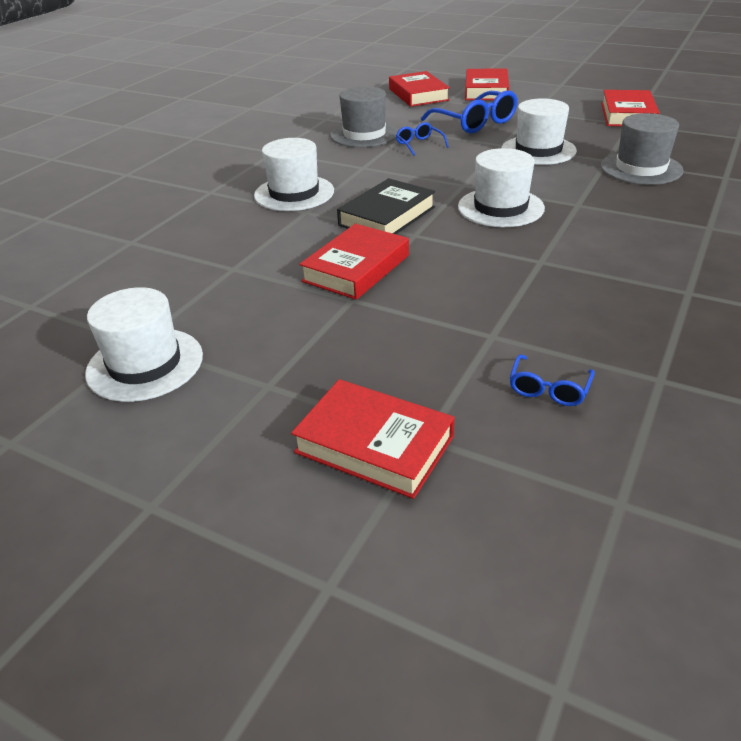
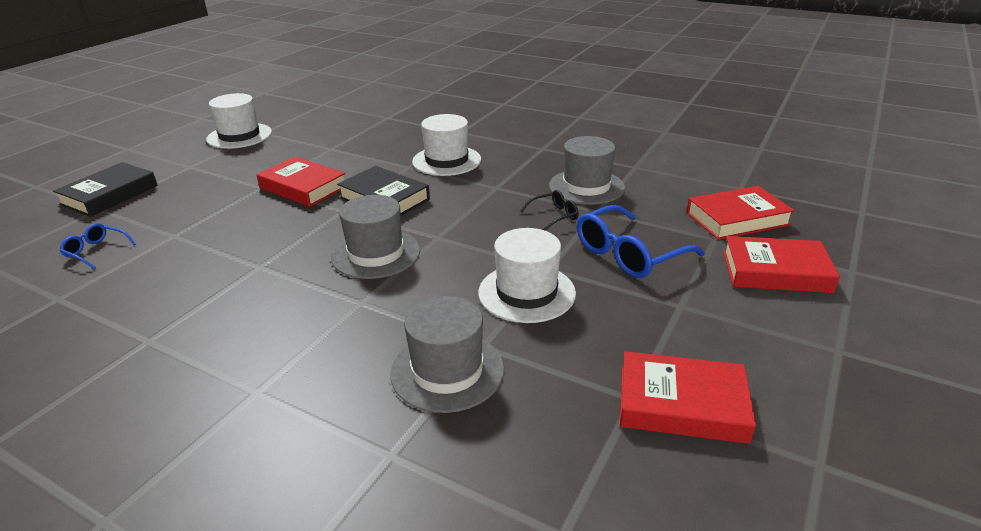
camera: 90 degrees right, 5 degrees down
red book [291,379,455,499] -> black book [53,162,158,217]
blue glasses [396,122,449,156] -> black glasses [520,190,579,231]
white hat [458,148,545,227] -> grey hat [331,195,420,279]

